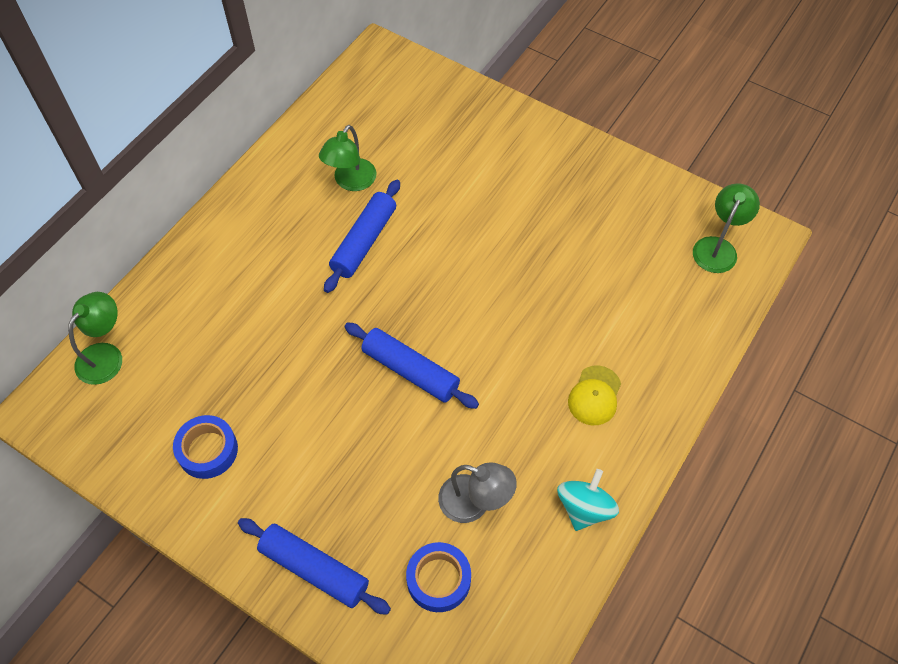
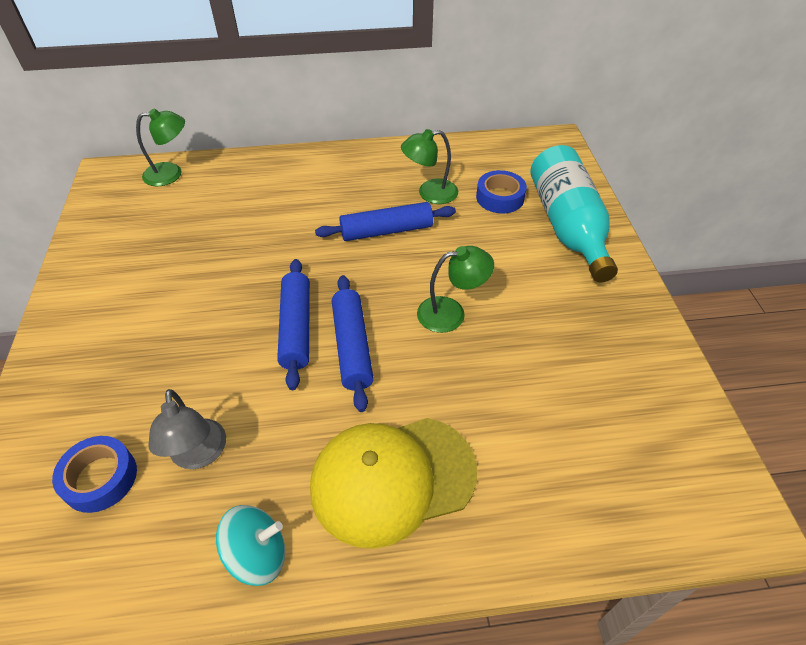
camera: 50 degrees right, 10 degrees down
blue tape [173,415,238,479] -> blue tape moved to [476,170,527,214]
blue rolling pin [238,518,391,615] -> blue rolling pin moved to [332,275,374,412]
yellow cap [568,366,621,425] -> yellow cap [310,418,477,549], size x2.08
green lamp [693,183,760,273] -> green lamp moved to [417,246,494,333]
none -> turquoise bottle [530,145,618,282]

